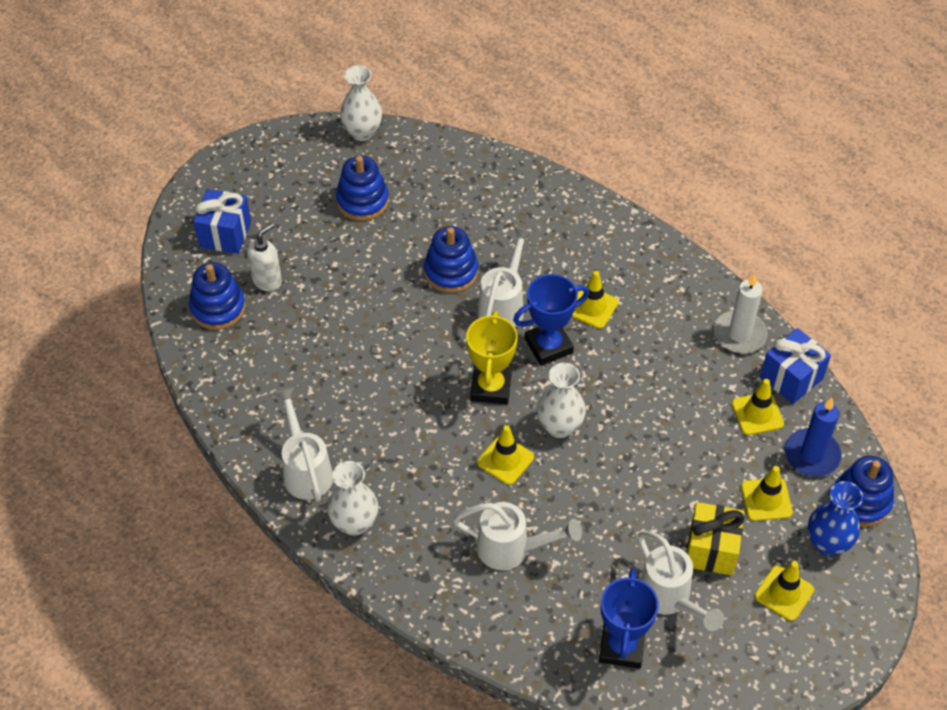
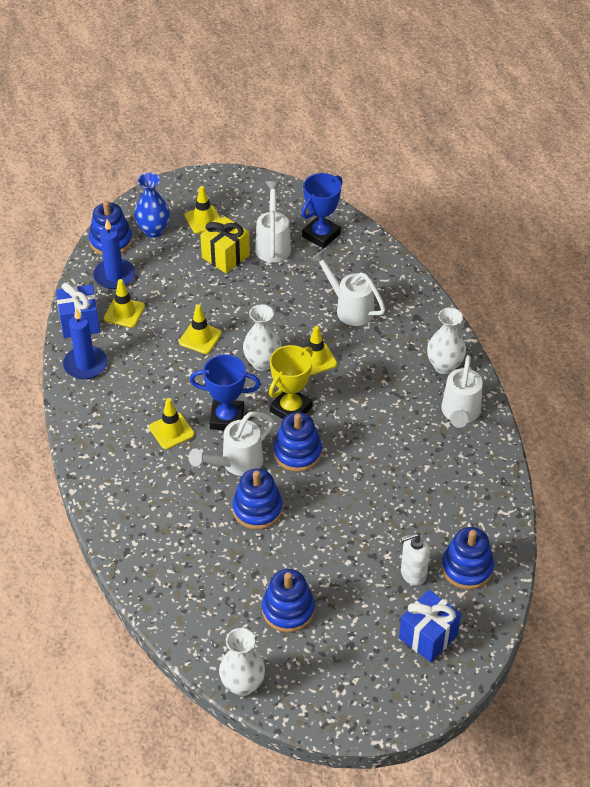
camera: 150 degrees left, 5 degrees down
white candle [714,273,768,353] -> blue candle [63,308,108,379]
yellow traffic cone [741,466,793,521] -> yellow traffic cone moved to [179,304,222,354]
none -> blue stacking toy [273,412,322,472]

